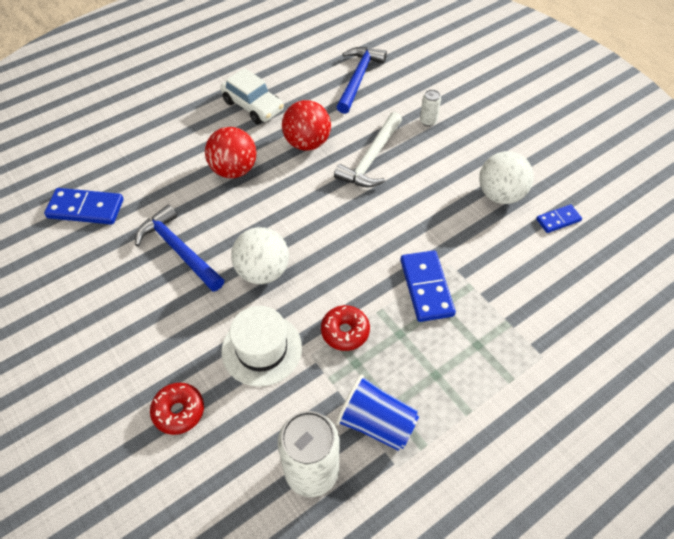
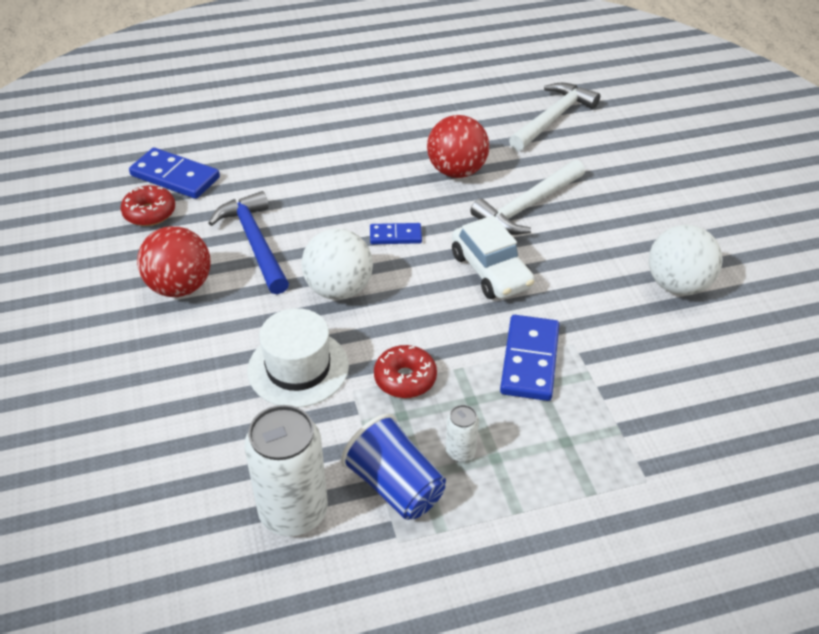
camera: 20 degrees right, 10 degrees down
red donut [150,383,204,435] -> red donut moved to [121,185,175,226]
red ball [205,127,256,178] -> red ball moved to [137,226,211,297]
white car [220,68,284,124] -> white car moved to [452,215,534,299]
blue hammer [336,47,387,114] -> white hammer [509,83,600,151]
white can [420,90,441,126] -> white can moved to [445,405,479,462]
blue domino [536,204,582,233] -> blue domino moved to [370,223,422,244]

